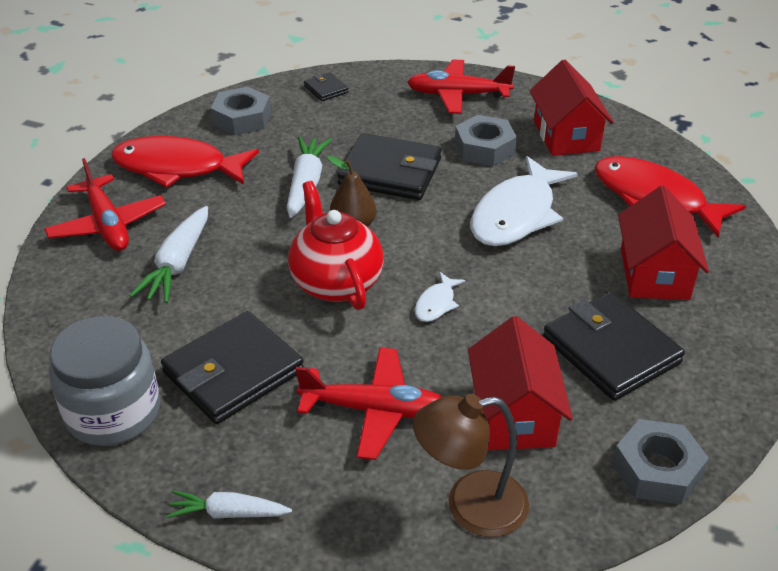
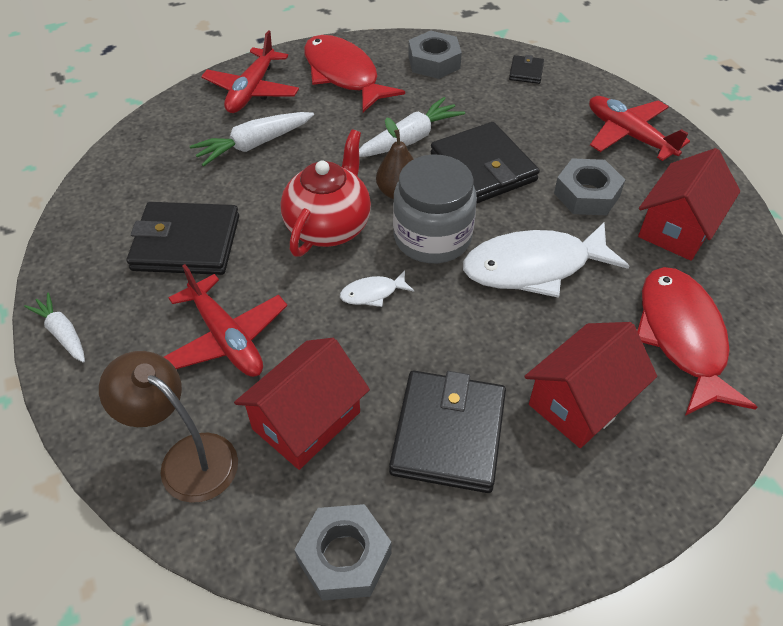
camera: 45 degrees right, 10 degrees up
grey jar [49,316,160,446] -> grey jar moved to [393,154,477,263]

